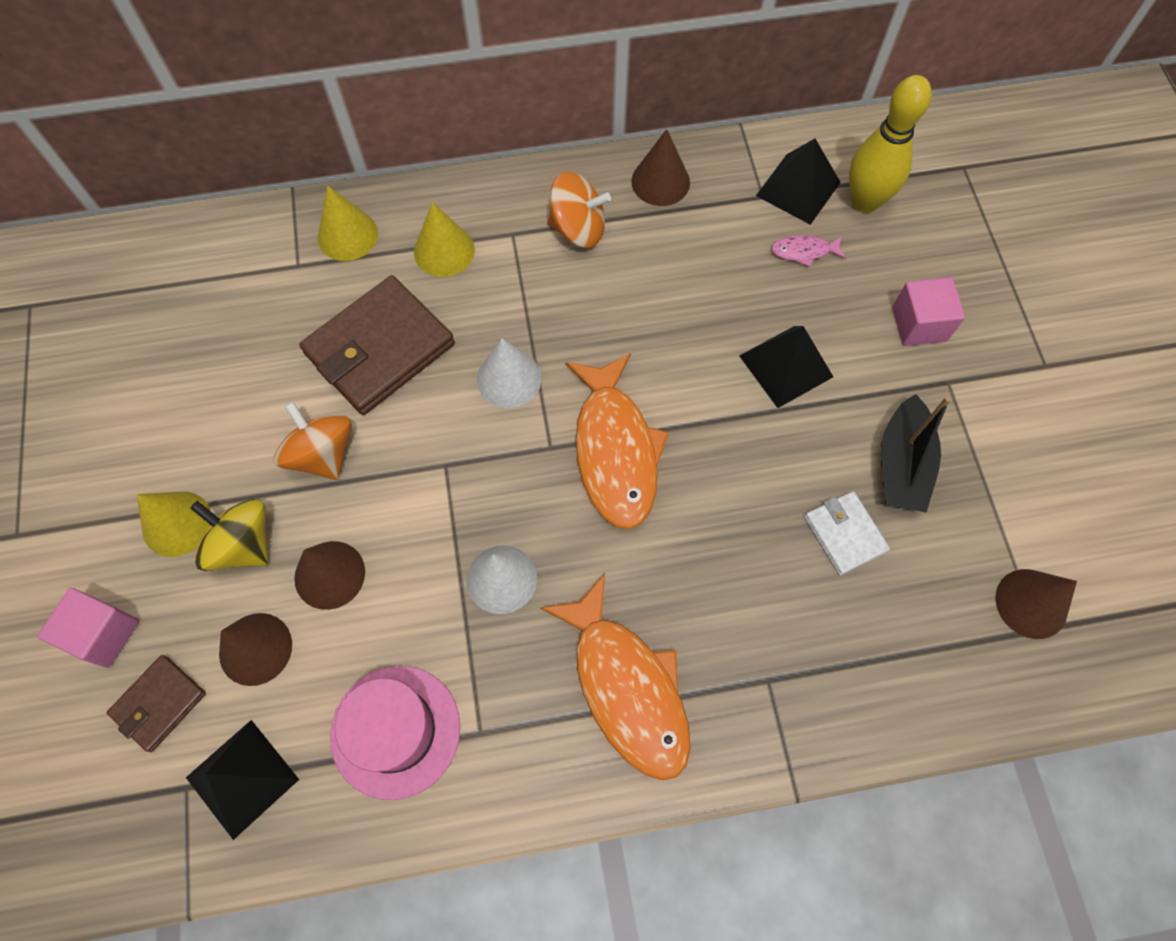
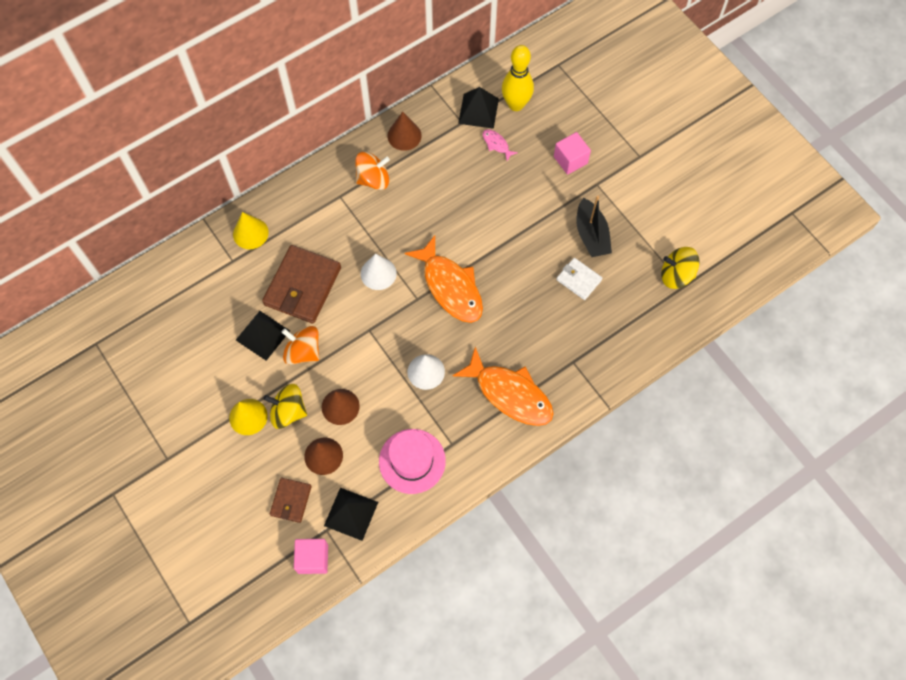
camera: 25 degrees left, 0 degrees up
pink cube [37,588,139,668] -> pink cube moved to [294,539,328,574]
yellow cone [414,202,475,277] -> none
black pyramid [739,326,833,408] -> black pyramid moved to [236,311,290,361]
pink fish [771,235,846,267] -> pink fish turned 75 degrees clockwise [483,129,518,161]
brown cone [995,569,1077,639] -> yellow spinning top [661,247,699,289]

